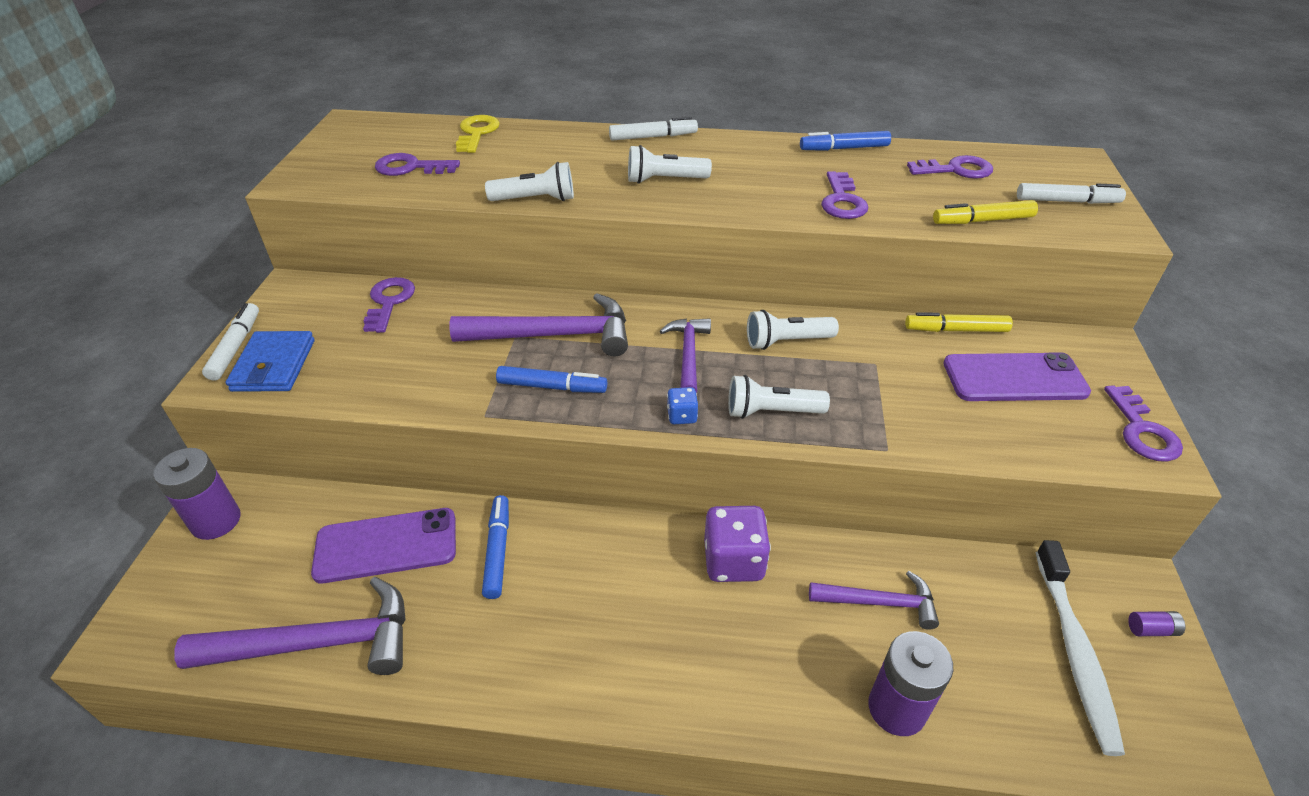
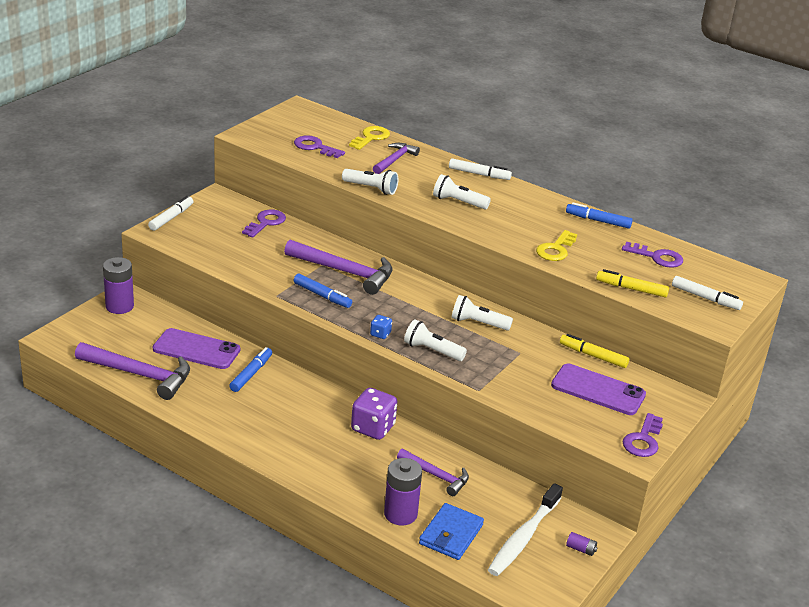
camera: 25 degrees right, 10 degrees down
blue wallet [226,331,315,392] -> blue wallet moved to [419,503,484,560]
purple hammer [660,318,711,393] -> purple hammer moved to [373,143,420,174]
purple key [821,171,868,219] -> yellow key [536,230,577,261]

